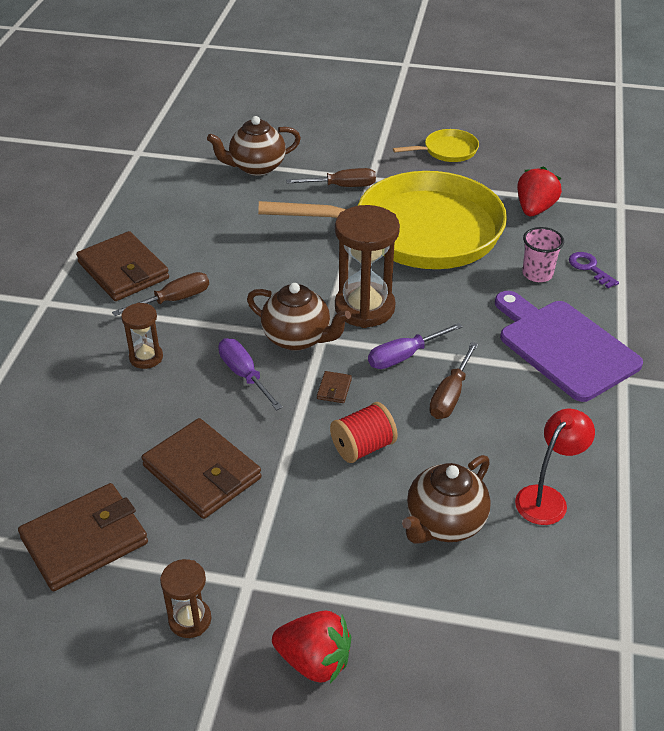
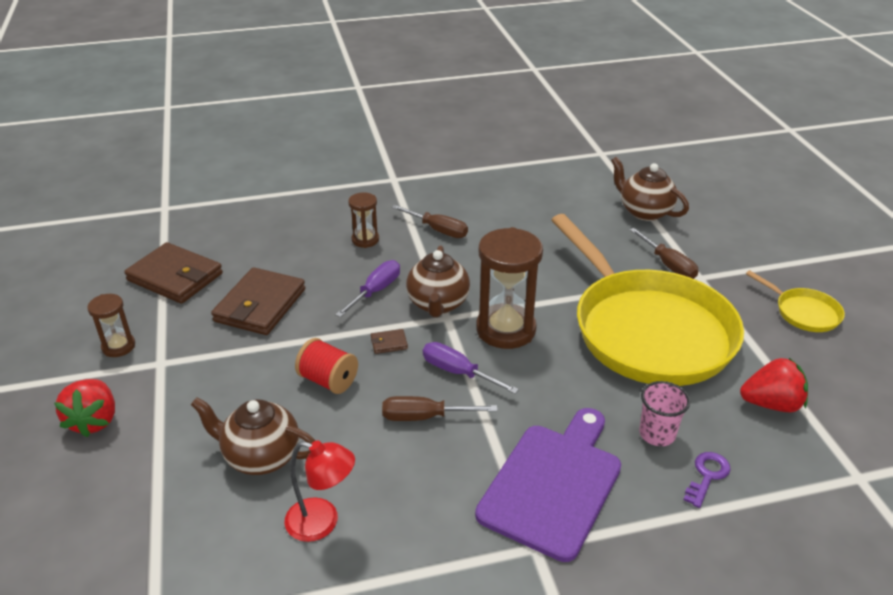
camera: 65 degrees right, 5 degrees down
brown wallet [76,231,169,301] -> none

